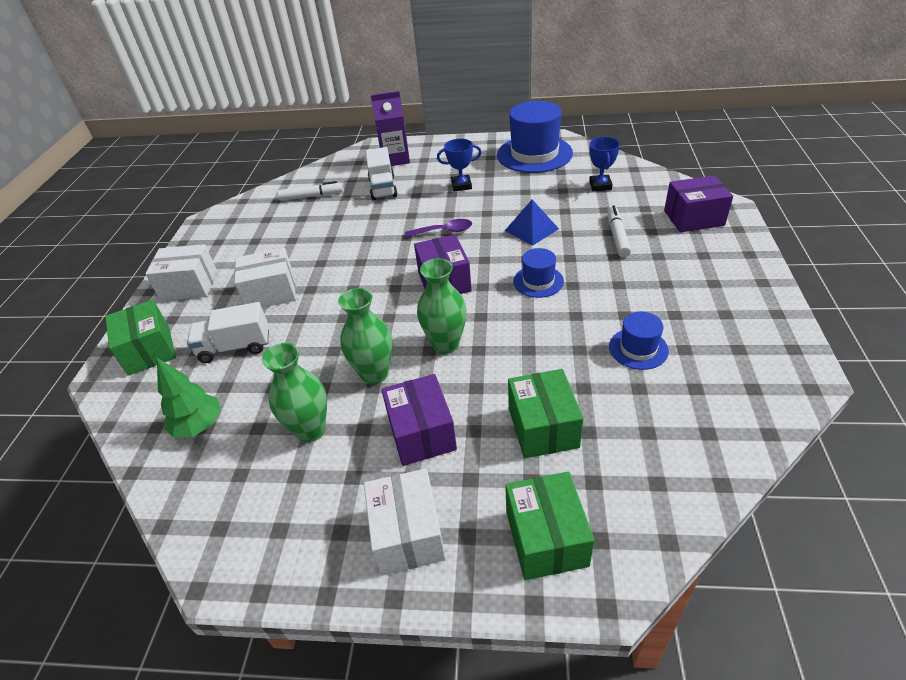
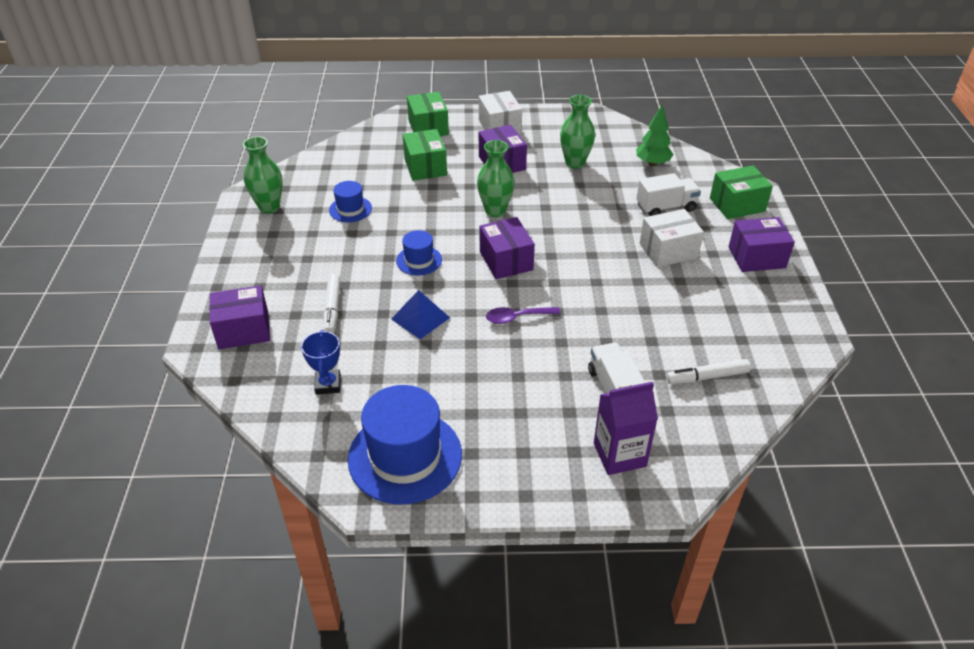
camera: 170 degrees right, 0 degrees up
green box [105,300,176,376] -> green box turned 75 degrees counterclockwise [710,166,773,219]
white box [145,244,217,301] -> purple box [728,217,795,272]
green vase [338,288,392,385] -> green vase moved to [243,136,283,213]
blue trophy [437,139,482,192] -> none

